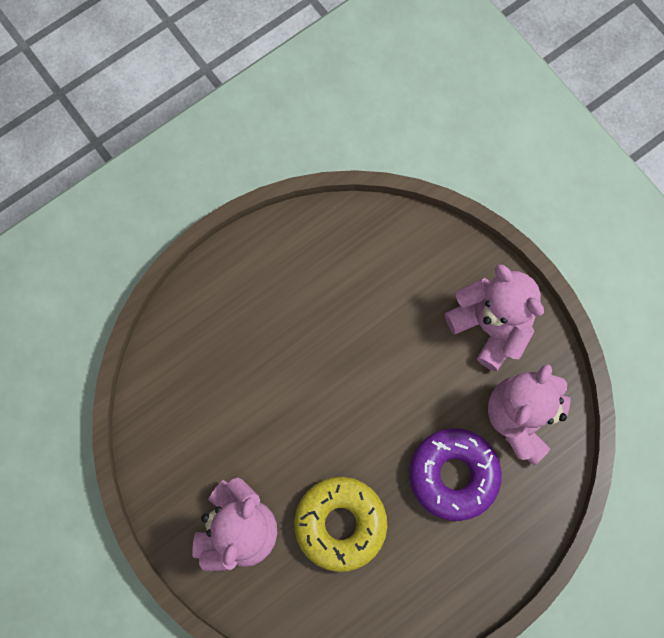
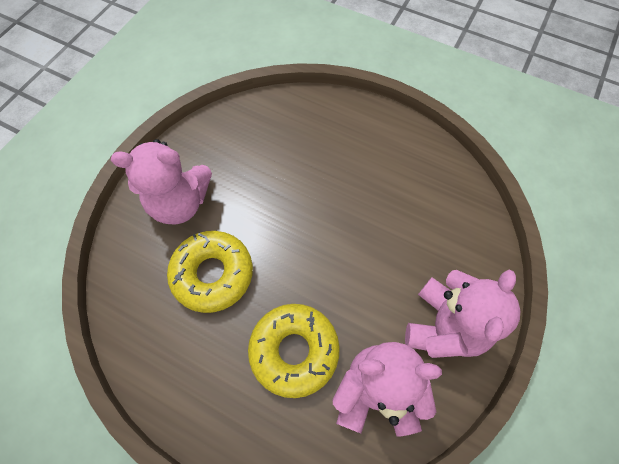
camera: 65 degrees right, 10 degrees down
purple donut [409,428,502,521] -> yellow donut [248,304,340,398]

